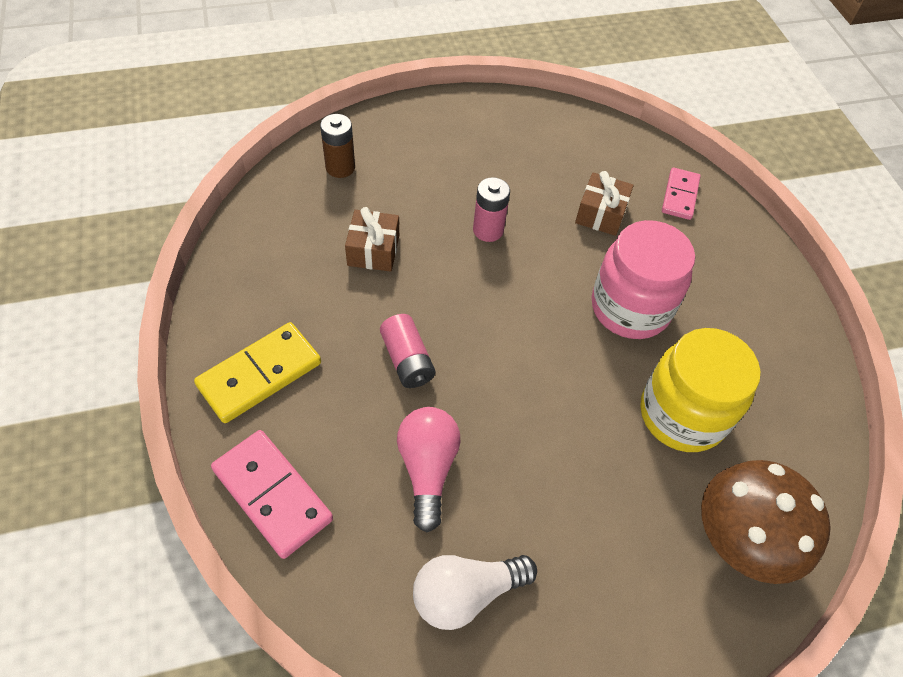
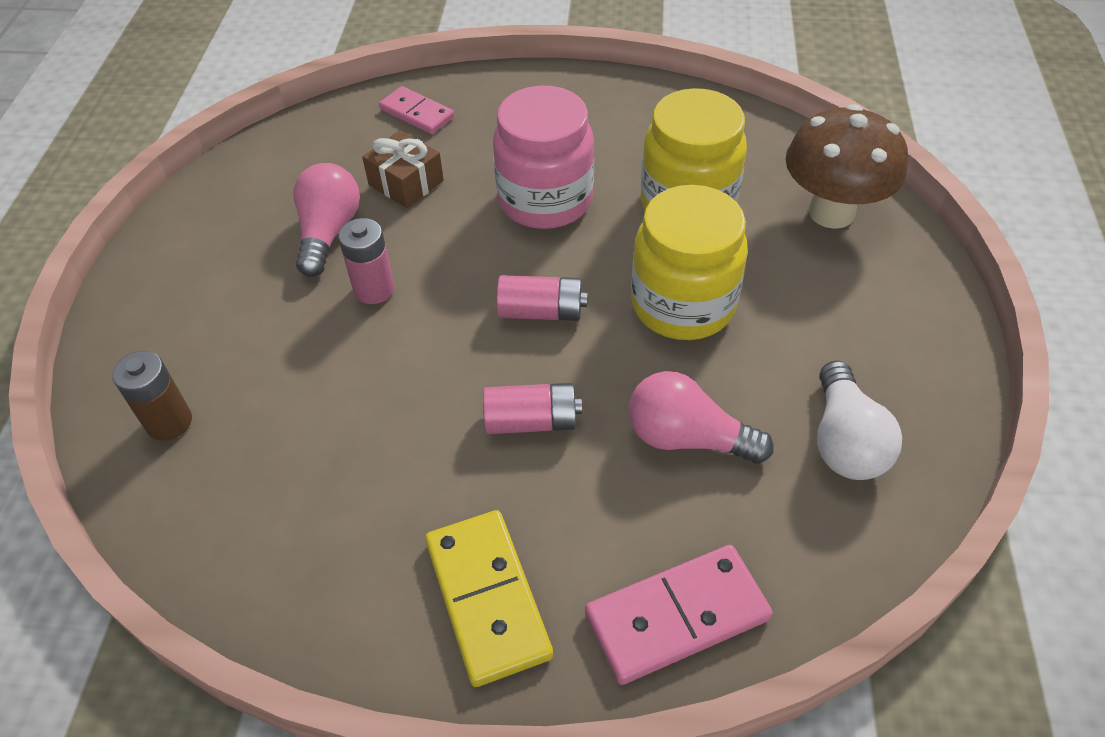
camera: 65 degrees left, 5 degrees down
brown gift [345,207,399,272] -> none
none -> pink light bulb [293,163,360,277]
none -> pink battery [497,275,588,321]
none -> yellow jar [631,185,748,340]

